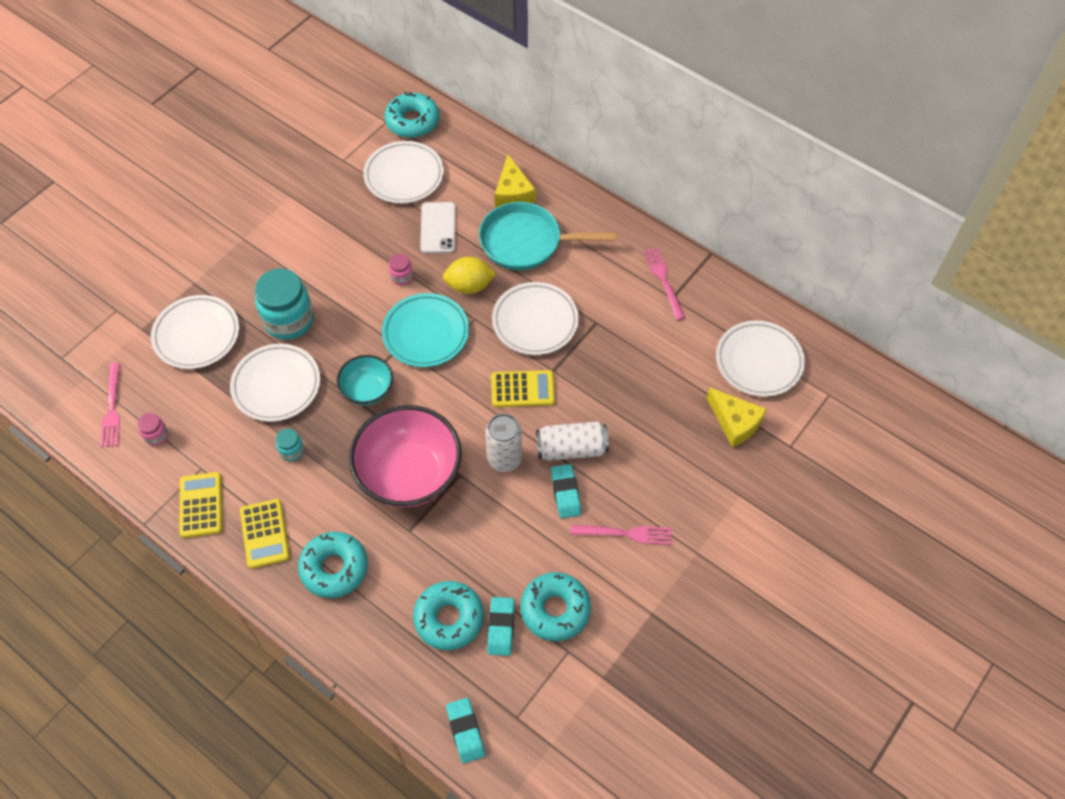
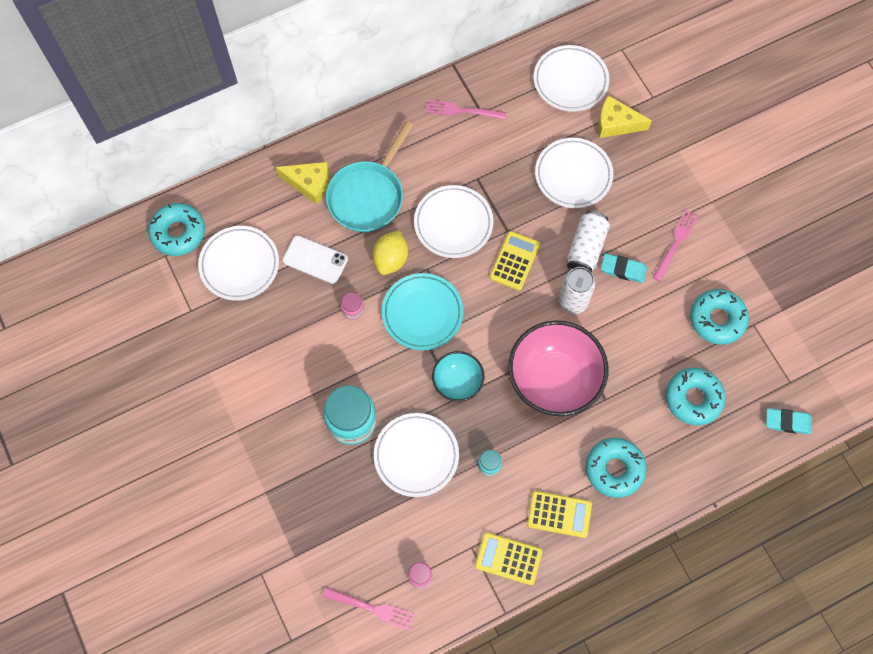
camera: 65 degrees left, 10 degrees up
white plate [151,295,239,369] -> white plate moved to [535,138,614,208]
turquoise eraser [487,597,515,656] -> none
yellow cheese [707,387,767,447] -> yellow cheese turned 150 degrees counterclockwise [598,95,652,138]

